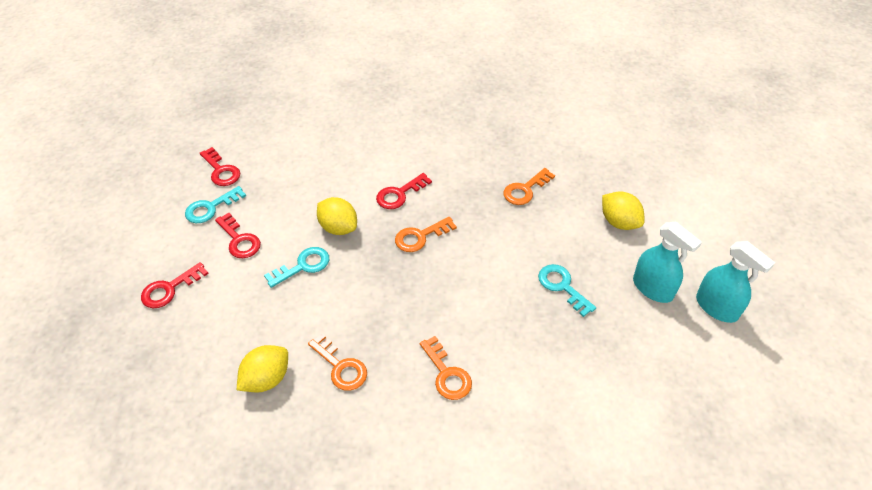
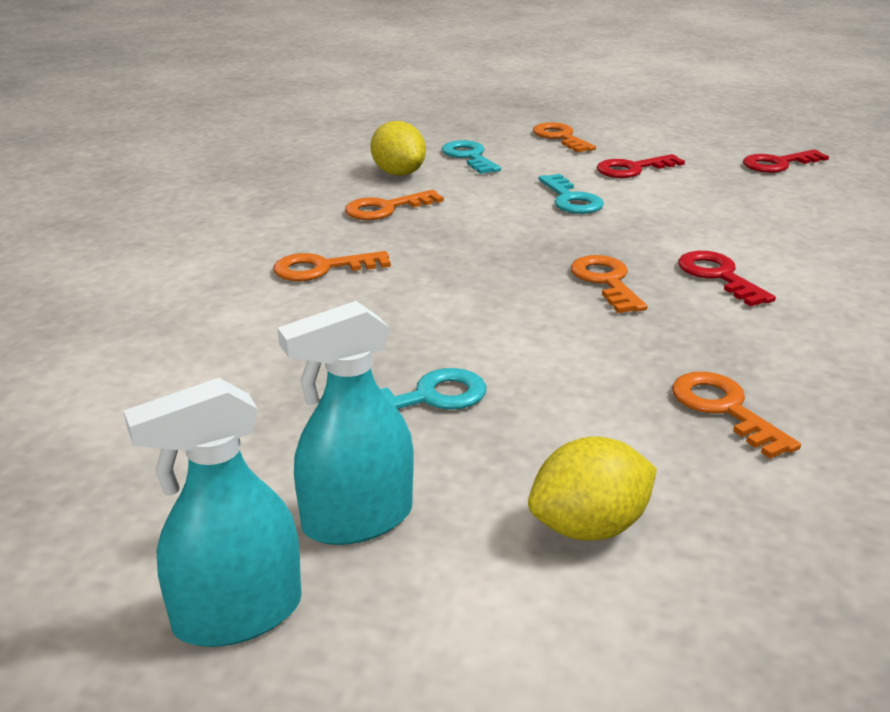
camera: 105 degrees right, 20 degrees down
red key [141,262,209,308] -> orange key [533,122,596,153]
turquoise key [185,186,246,223] -> turquoise key moved to [442,140,501,174]
yellow lemon [317,197,357,235] -> none

